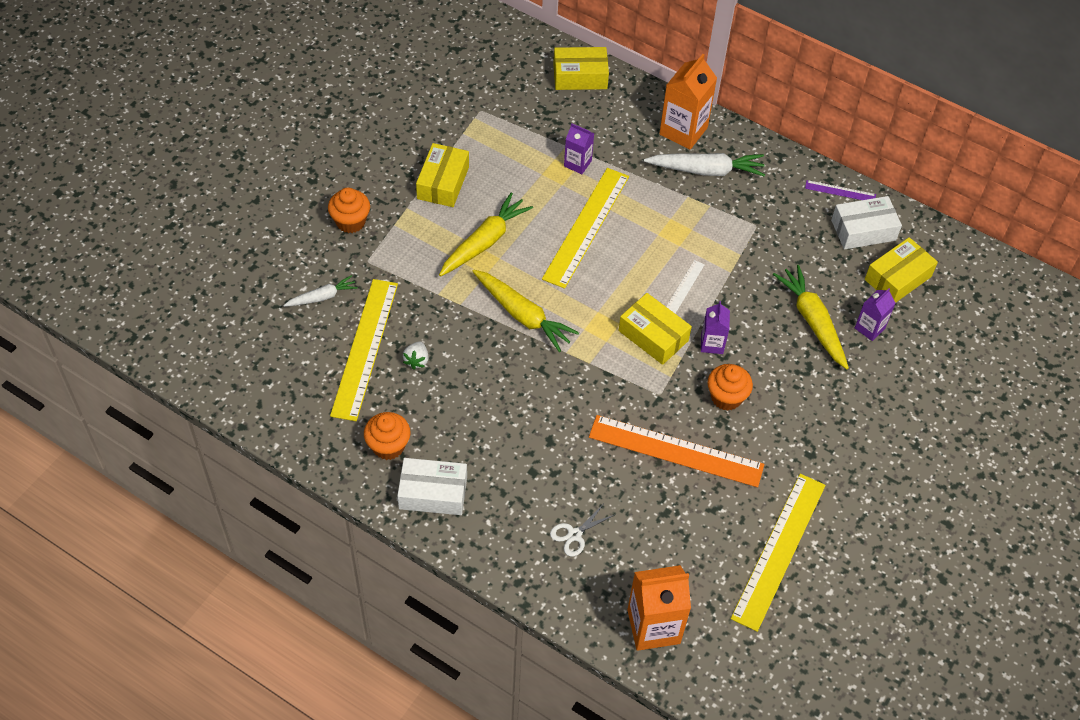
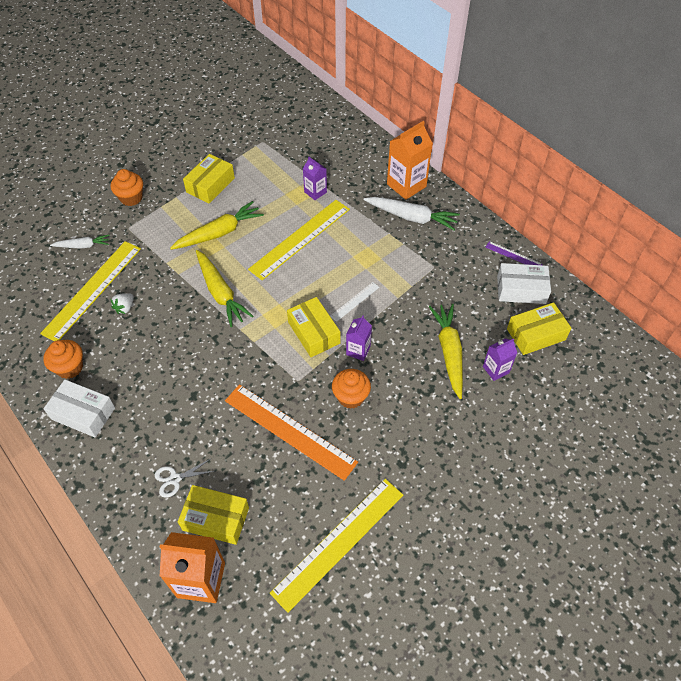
camera: 20 degrees right, 0 degrees up
yellow box [553,47,609,90] -> yellow box moved to [178,485,249,545]

